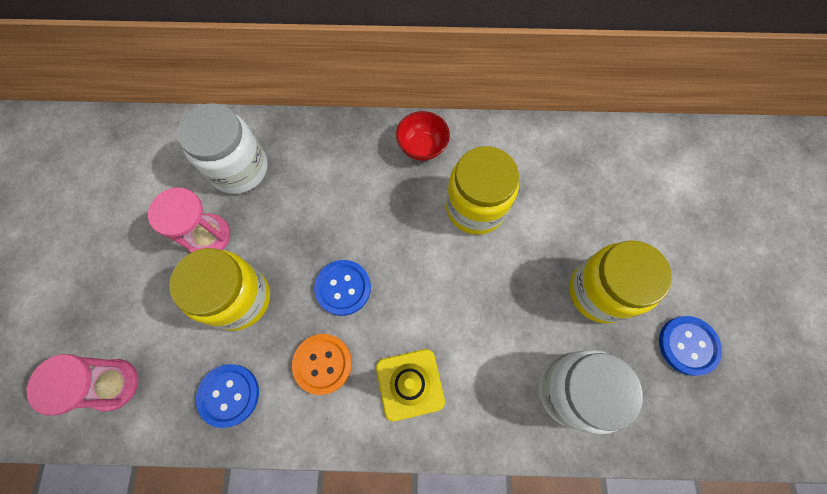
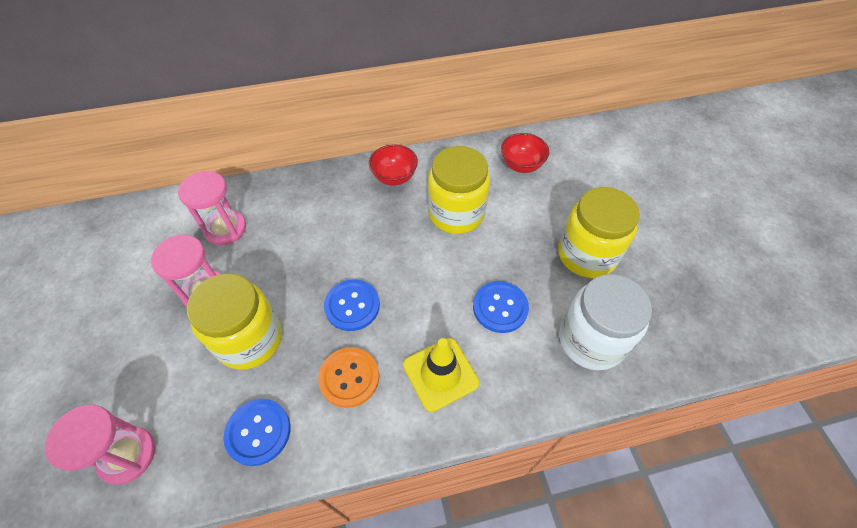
camera: 15 degrees left, 15 degrees down
white jar [177,103,268,194] -> pink hourglass [178,171,246,245]
blue button [659,316,722,376] -> blue button moved to [473,281,529,333]
none -> red bowl [501,133,549,173]

